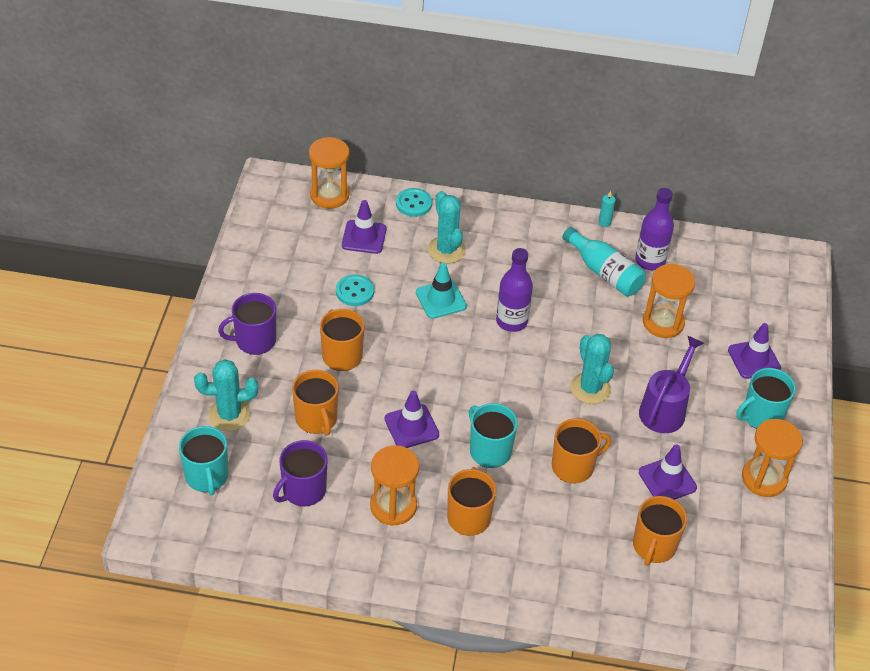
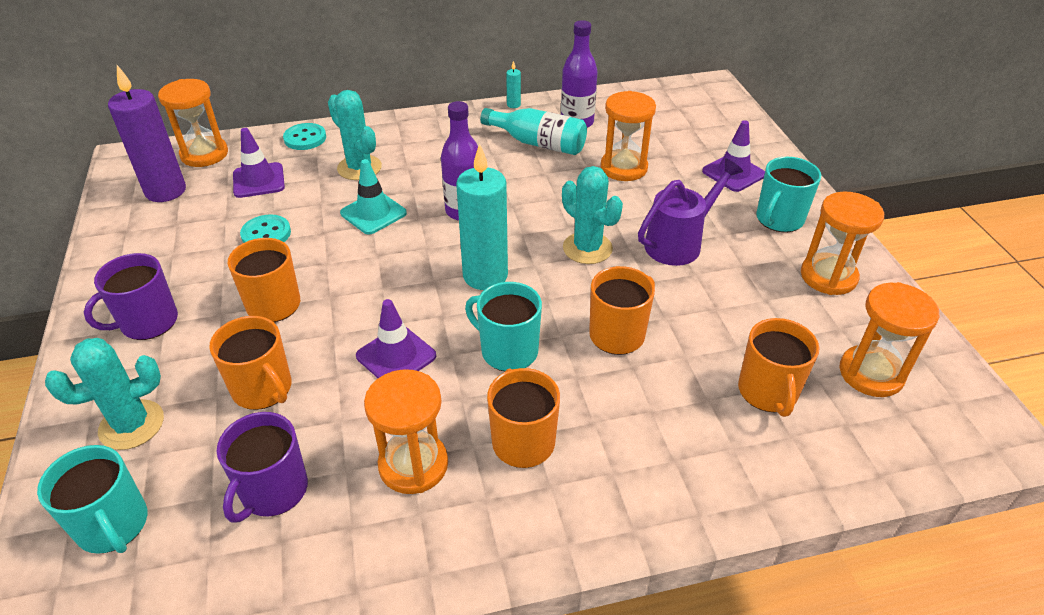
camera: 20 degrees left, 5 degrees down
purple watering can [639,336,704,433] -> purple watering can turned 45 degrees clockwise [638,158,743,266]
purple traffic cone [639,444,697,500] -> none
none -> purple candle [108,65,186,202]
none -> turquoise candle [456,144,508,290]
none -> orange hourglass [840,282,940,397]

